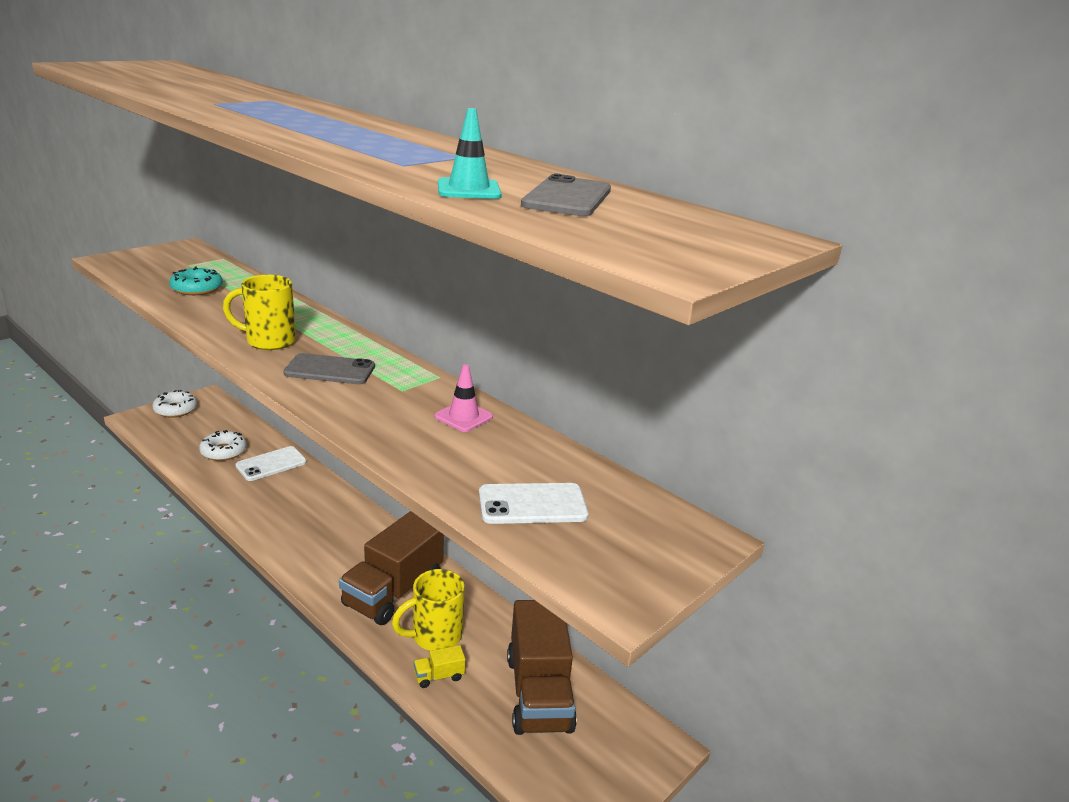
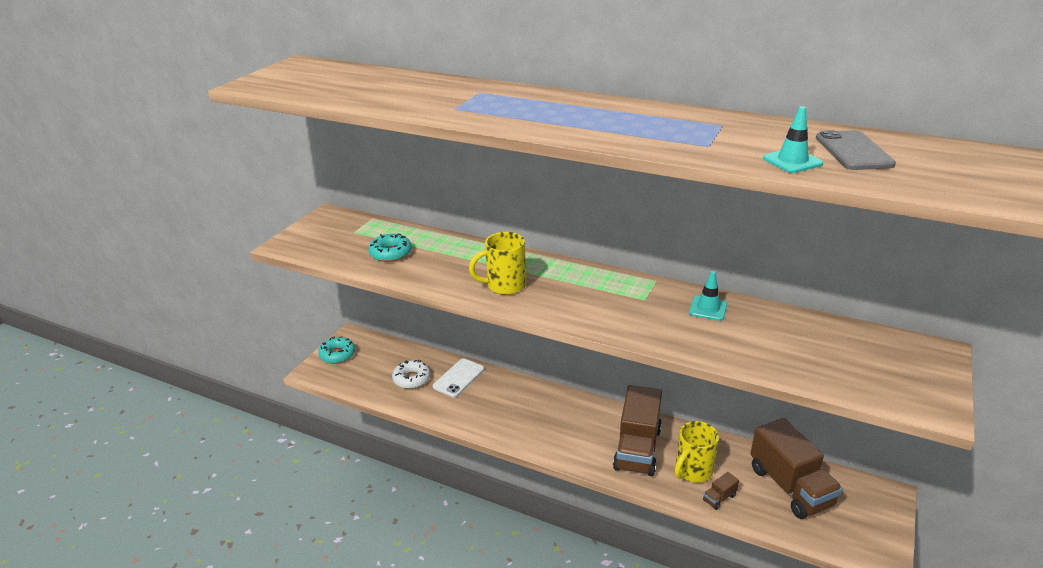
camera: 15 degrees left, 5 degrees up
white donut [152,390,197,417] -> turquoise donut [318,336,355,364]
grey phone [283,353,375,384] -> none
yellow truck [414,645,465,688] -> brown truck [703,472,739,510]
pink traffic cone [434,364,493,432] -> turquoise traffic cone [689,271,727,321]
white phone [479,483,589,524] -> none

